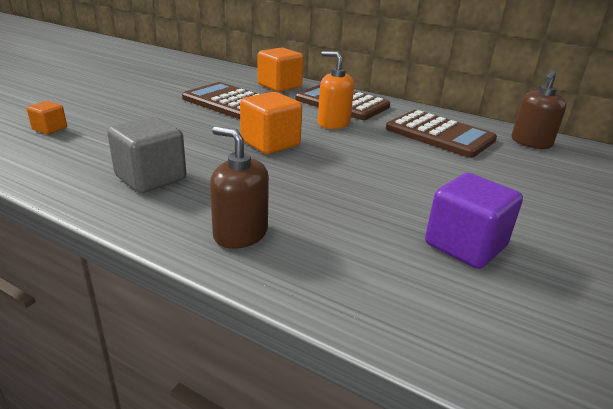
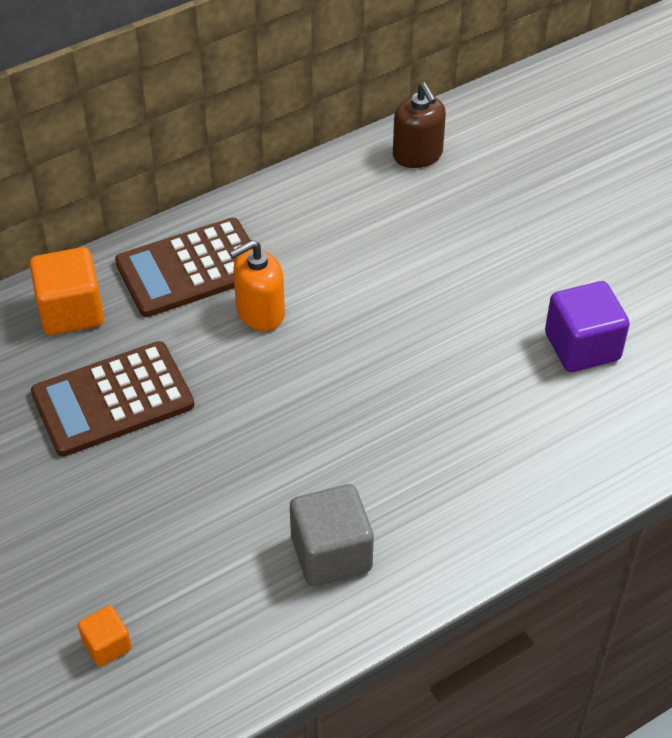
camera: 60 degrees left, 20 degrees up
brown soap dispenser [210,126,269,249] -> none
orange cube [240,92,302,154] -> none
brown calculator [386,110,497,158] -> none

